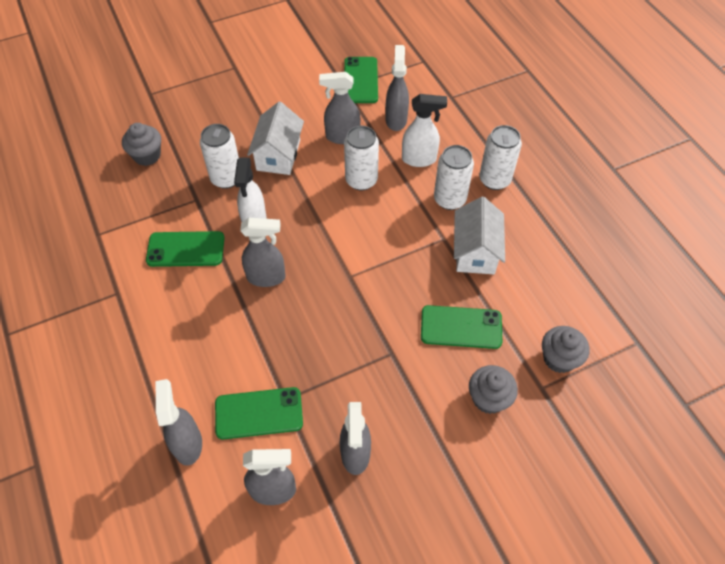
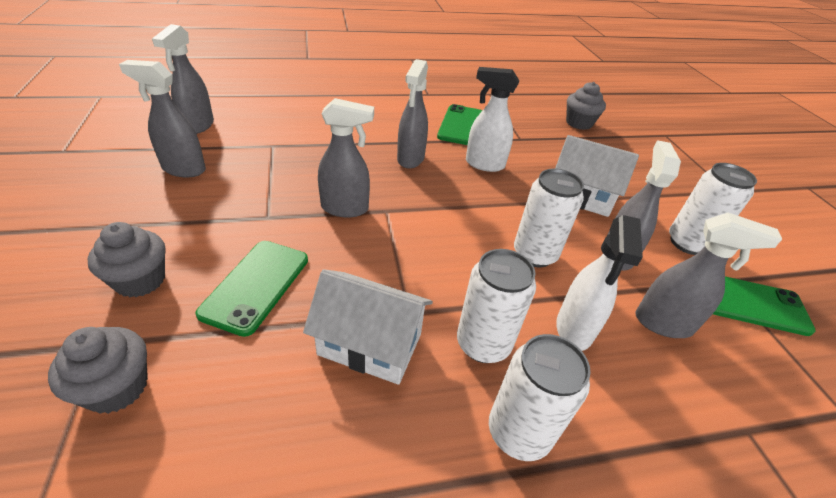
camera: 100 degrees right, 15 degrees down
grey spray bottle [156,379,202,466] -> grey spray bottle moved to [318,98,374,218]
white can [200,124,239,189] -> white can moved to [669,163,757,255]
green phone [215,387,303,440] -> none

